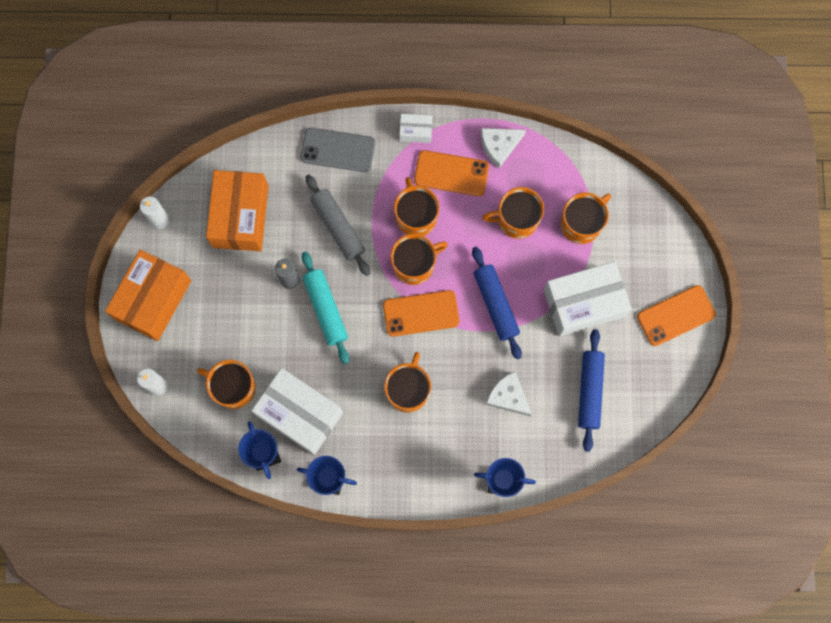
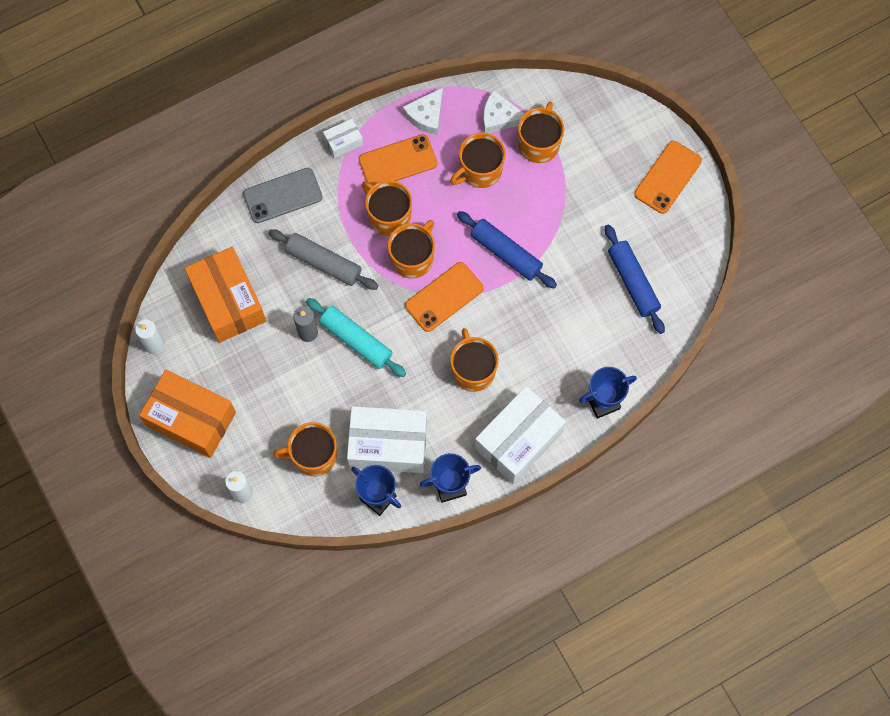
camera: 30 degrees left, 5 degrees down
orange box [105,250,191,341] -> orange box turned 60 degrees counterclockwise [139,369,236,458]
white cheese [486,371,532,416] -> white cheese moved to [483,90,525,133]
white box [544,261,632,337] -> white box moved to [475,386,566,484]

